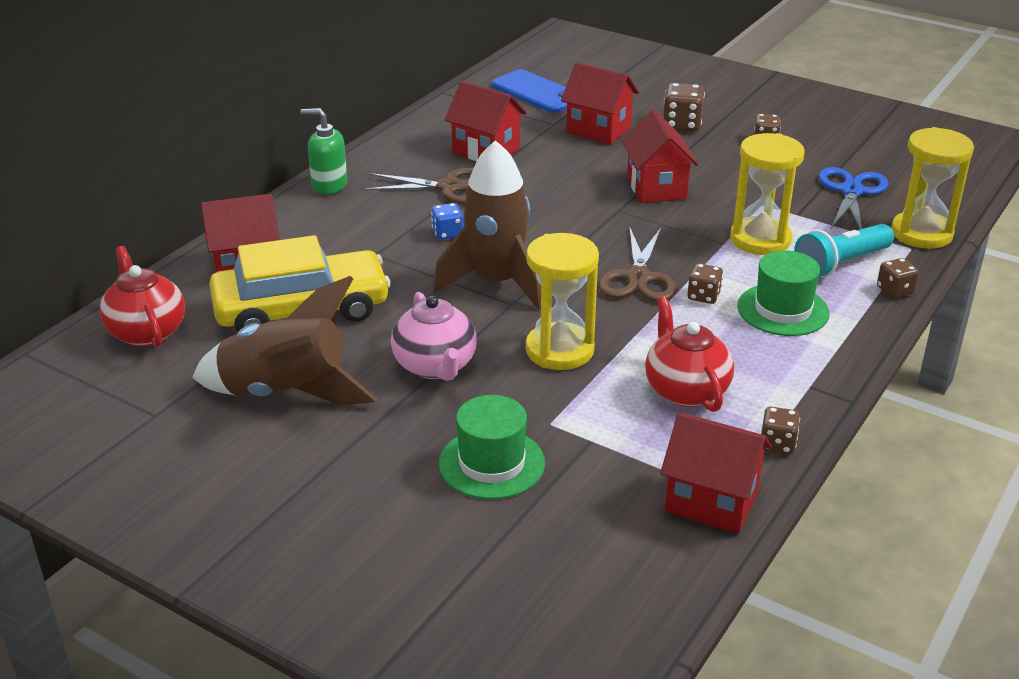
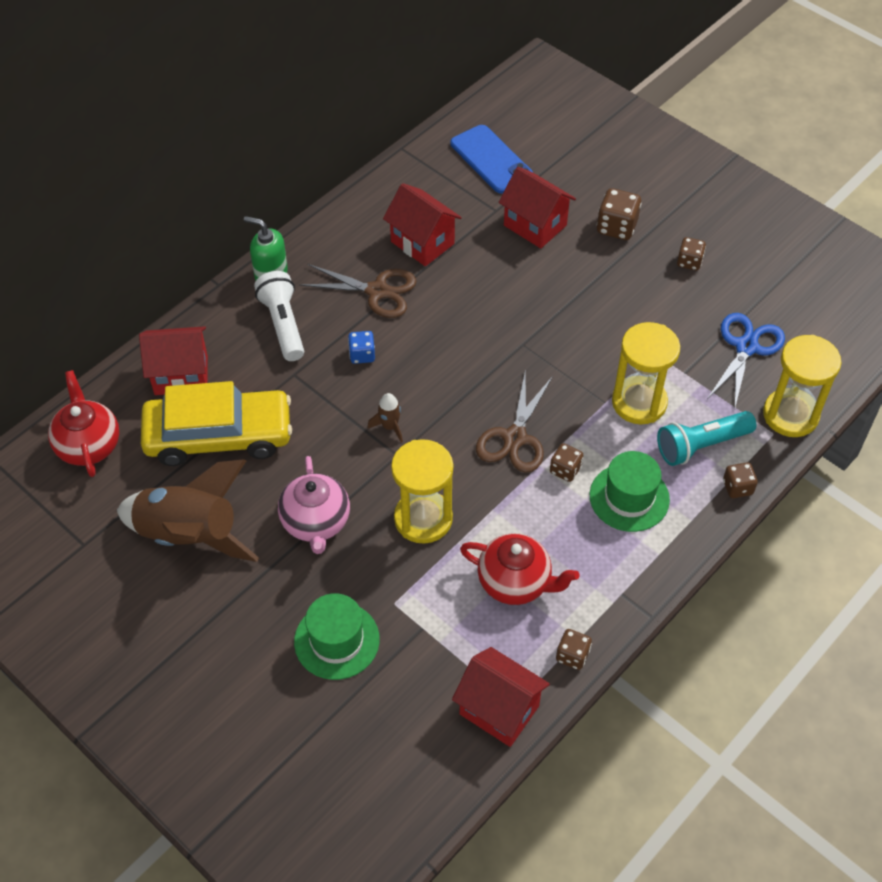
camera: 10 degrees right, 20 degrees up
brown rocket [433,140,541,310] -> brown rocket [368,393,403,443], size x0.40
red house [622,110,698,203] -> none
red teapot [645,296,734,412] -> red teapot turned 120 degrees clockwise [460,533,580,605]
none -> white flashlight [254,271,304,361]

